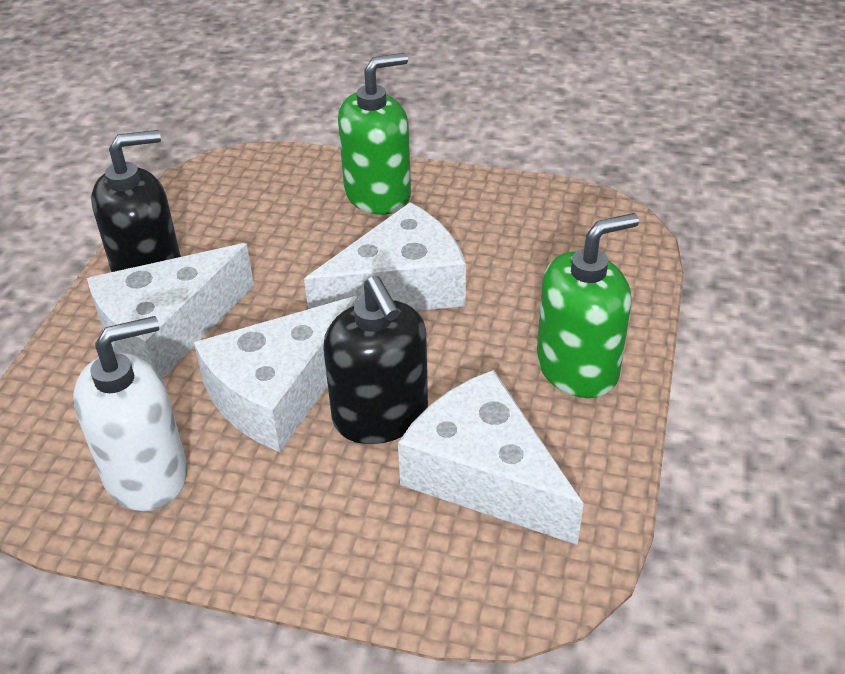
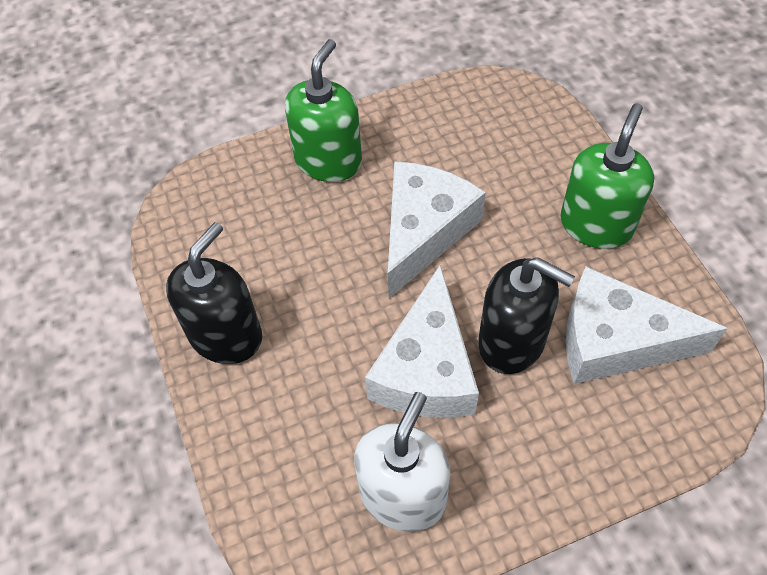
camera: 35 degrees left, 15 degrees up
white cheese [87,243,254,378] -> none

